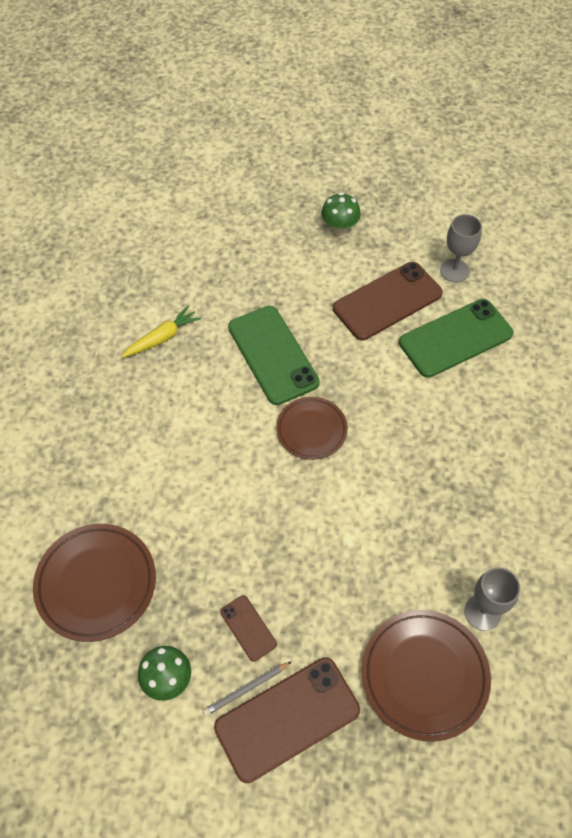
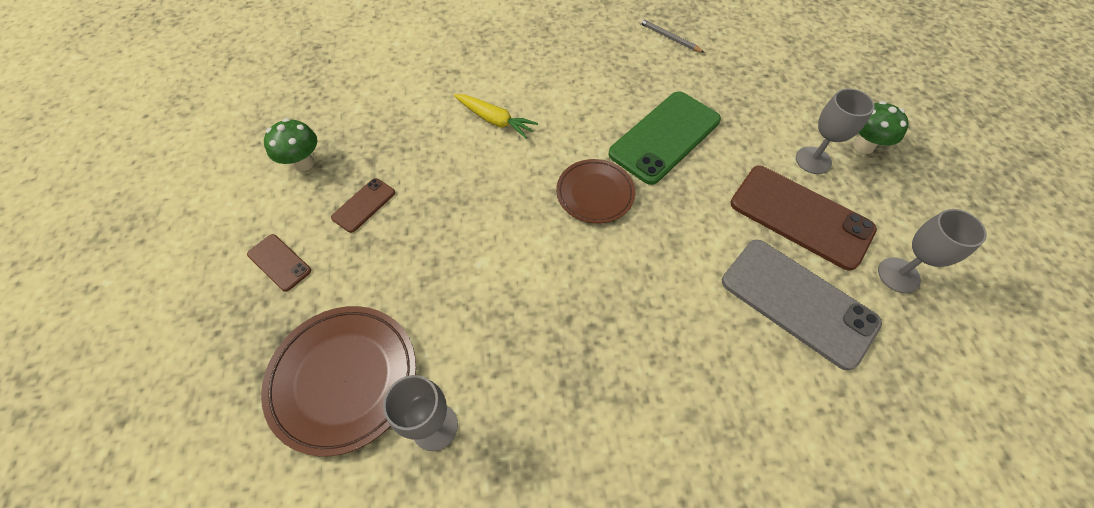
camera: 70 degrees right, 0 degrees up
brown plate [33,524,156,642] -> none
yellow carrot [121,305,201,358] -> yellow carrot moved to [454,94,538,139]
grey pencil [203,661,292,716] -> grey pencil moved to [638,18,705,53]
brown phone [214,657,360,783] -> brown phone [247,234,311,292], size x0.48
green phone [399,299,513,378] -> grey phone [722,240,882,371]
none -> grey goblet [796,88,875,174]

